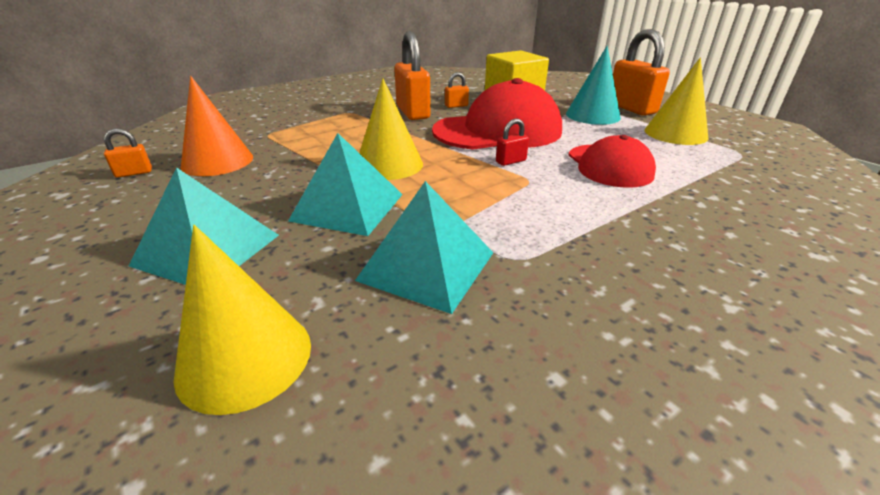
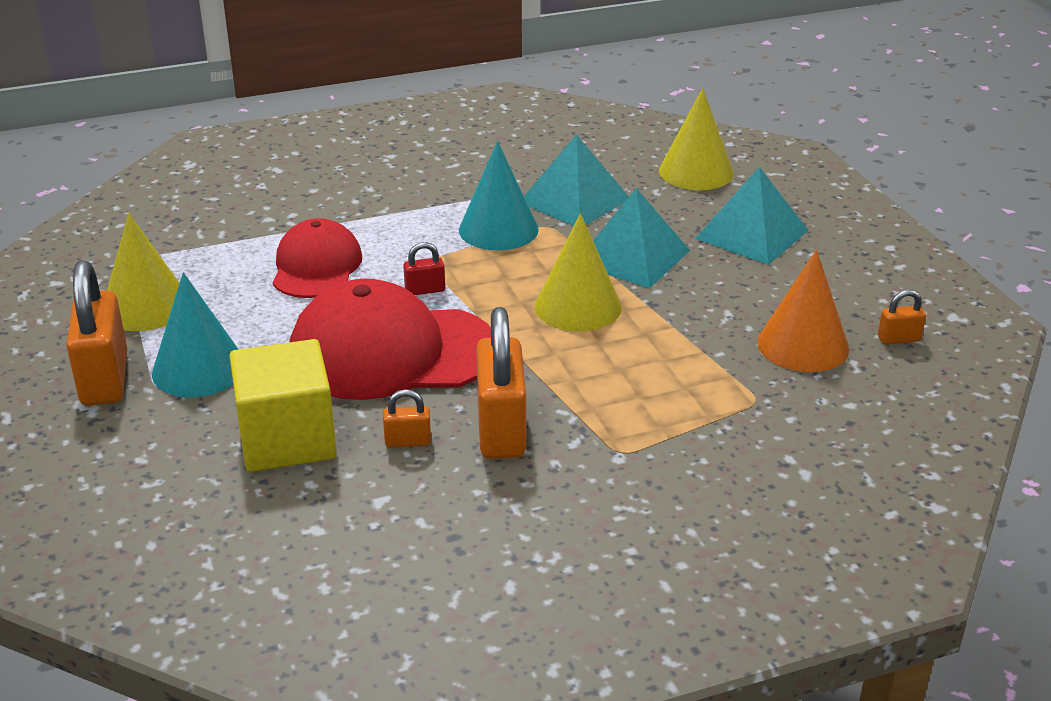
camera: 165 degrees left, 0 degrees up
none -> turquoise cone [459,141,539,250]

